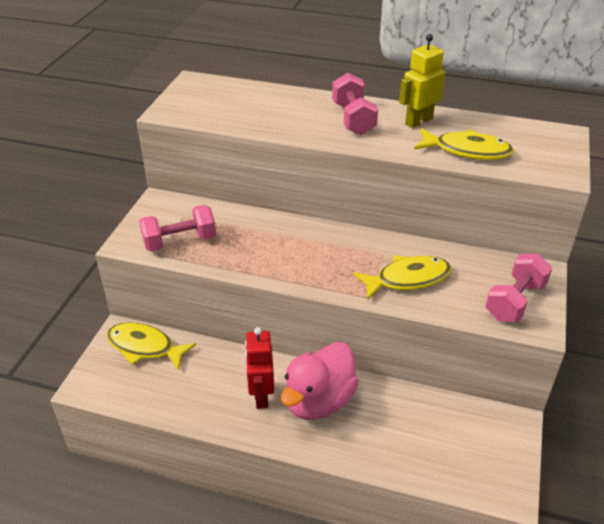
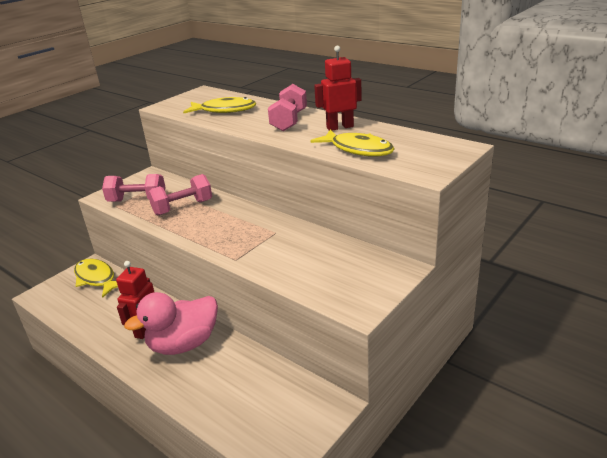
camera: 25 degrees right, 10 degrees down
yellow fish [353,255,451,300] -> yellow fish moved to [183,97,256,113]
yellow robot [399,34,445,128] -> red robot [314,46,362,131]
pink dumbbell [485,254,552,322] -> pink dumbbell moved to [148,174,212,215]

